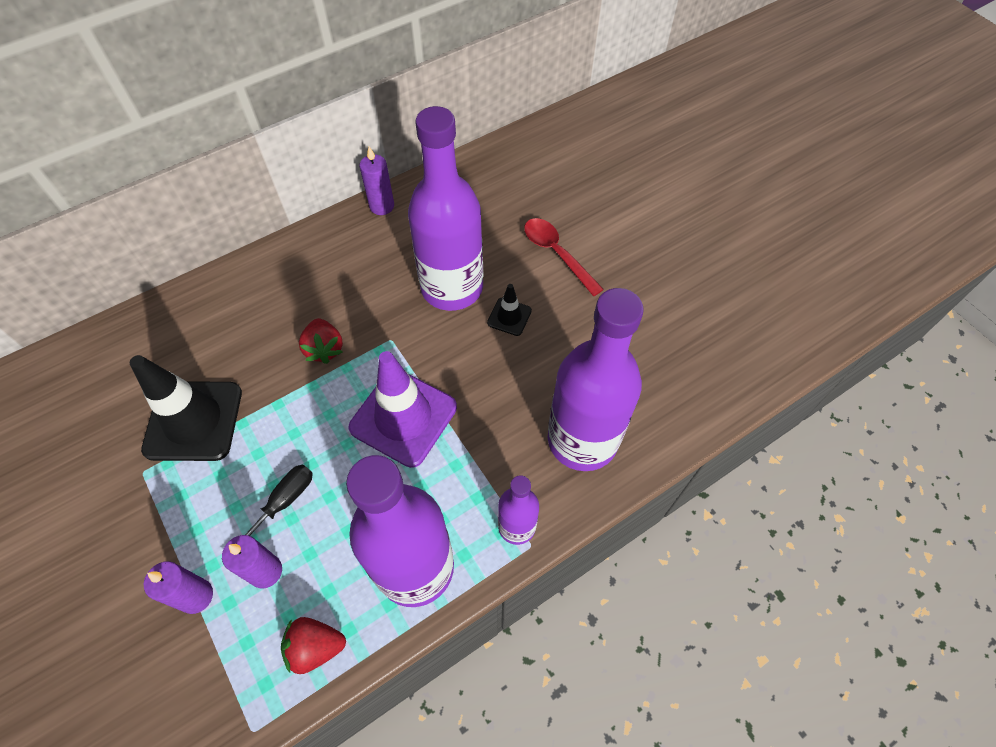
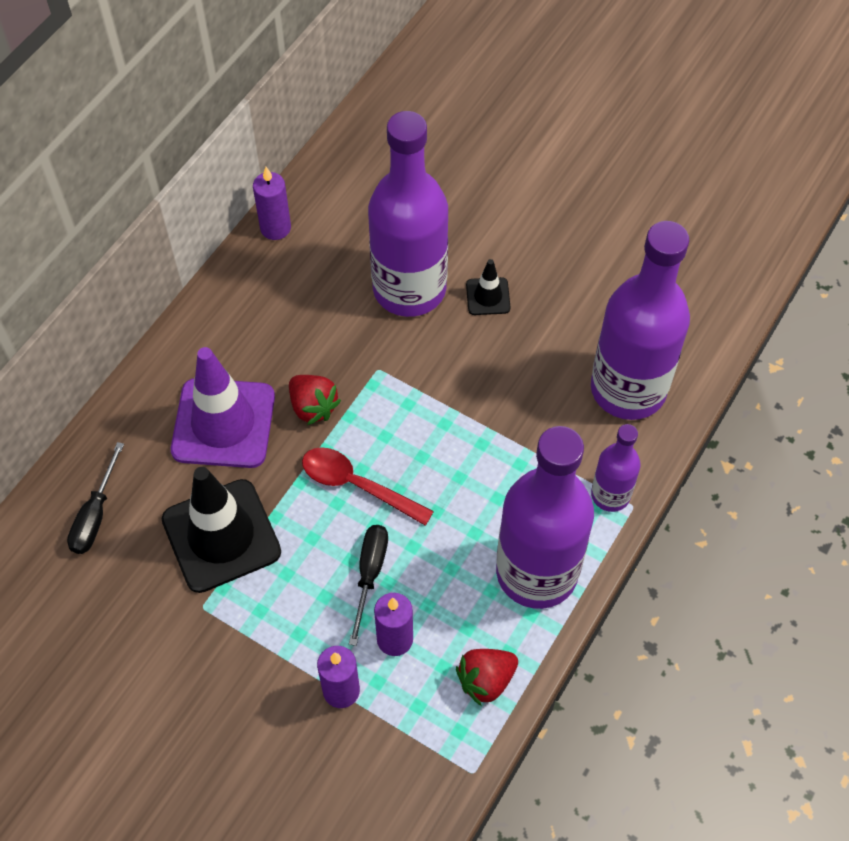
camera: 25 degrees left, 0 degrees up
purple traffic cone [349,351,457,468] -> purple traffic cone moved to [171,347,275,468]
red spoon [524,218,604,296] -> red spoon moved to [302,447,434,526]
none -> black screwdriver [67,442,124,554]

